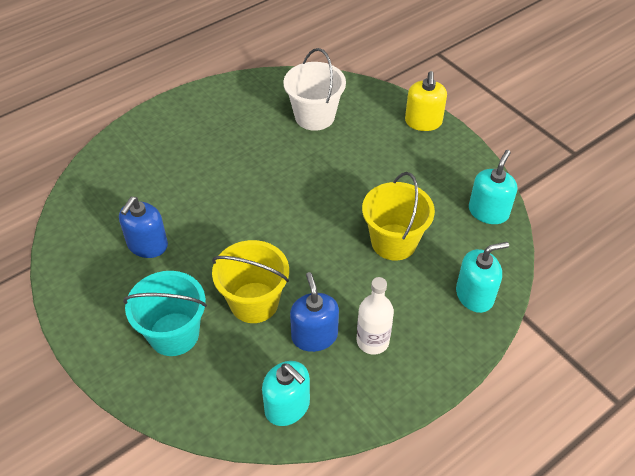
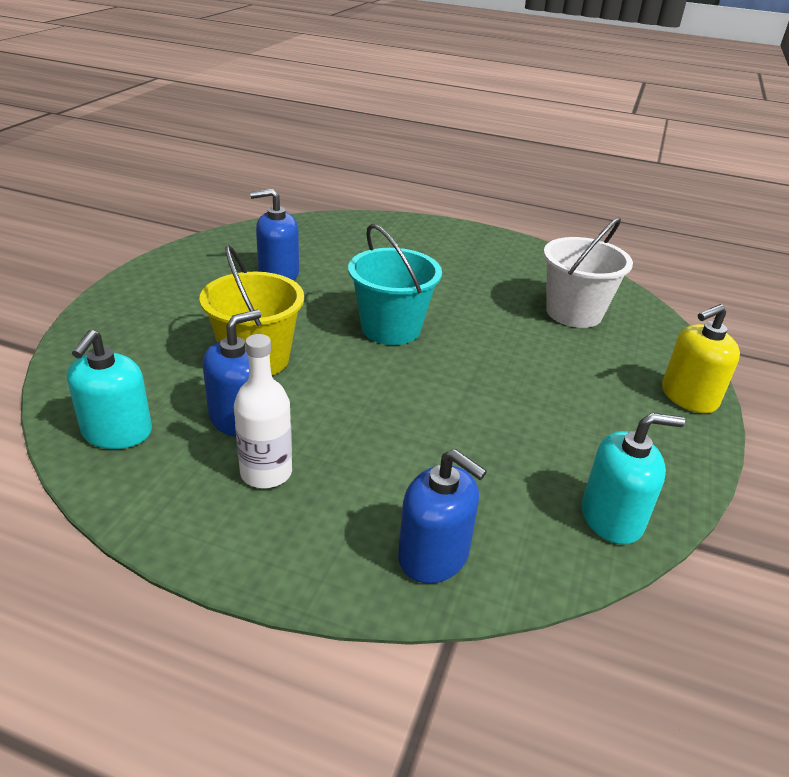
camera: 55 degrees right, 15 degrees down
turquoise bucket [123,271,207,356] -> turquoise bucket moved to [348,224,442,345]
yellow bucket [362,172,435,261] -> none
turquoise soap dispenser [456,242,509,313] -> blue soap dispenser [398,449,487,583]

